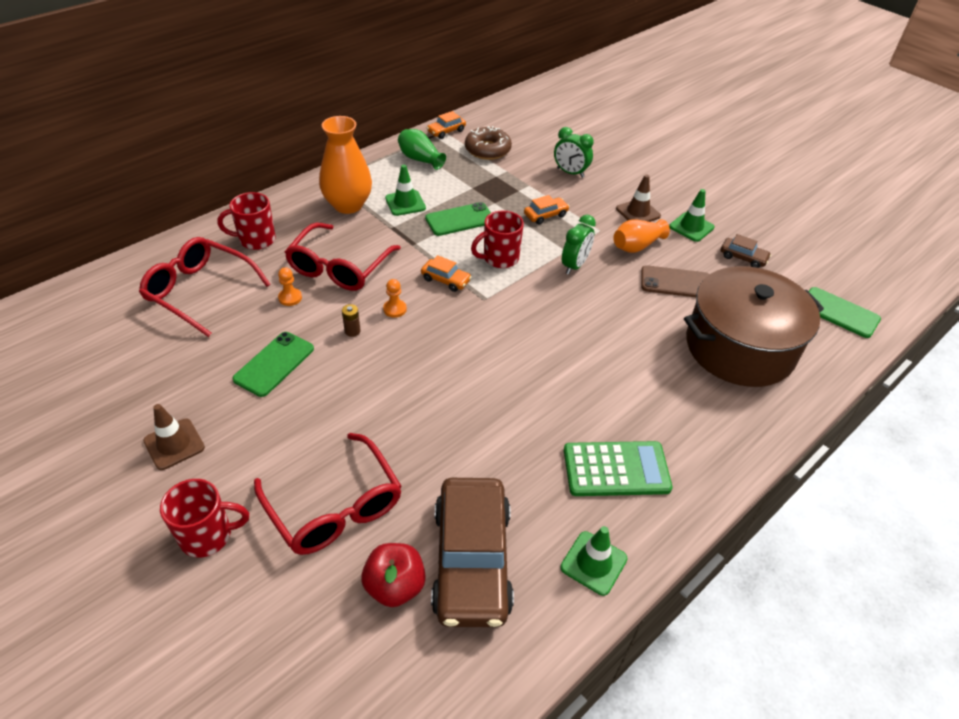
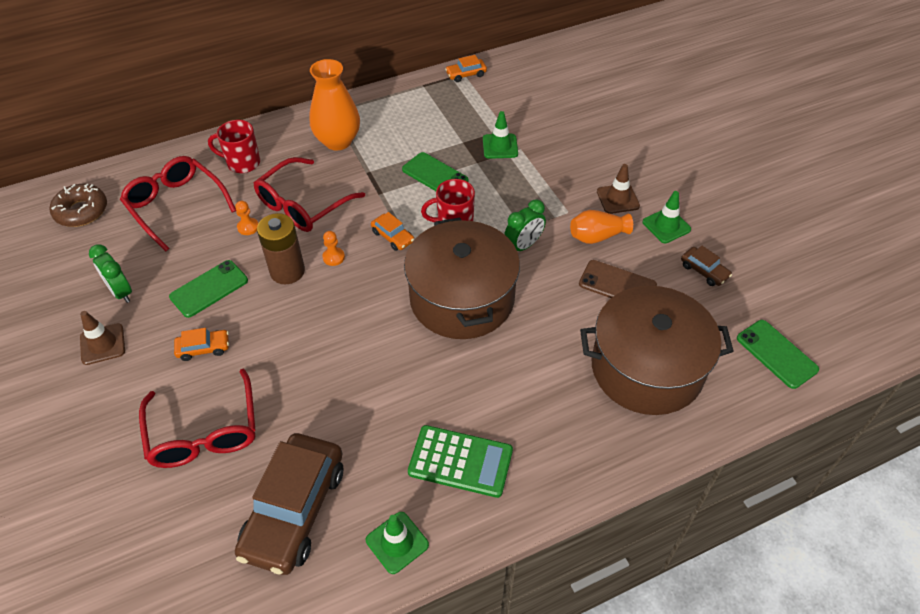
camera: 20 degrees right, 5 degrees up
red mug [160,479,249,558] -> none
brown battery [342,304,361,337] -> brown battery [257,213,305,284], size x2.36
red apple [361,543,426,607] -> none
green traffic cone [385,165,426,216] -> green traffic cone moved to [483,111,518,159]
green vase [398,129,446,170] -> none
green phone [425,202,491,236] -> green phone turned 45 degrees clockwise [402,152,469,191]
brown donut [465,126,512,160] -> brown donut moved to [50,184,107,227]
orange car [524,195,570,224] -> orange car moved to [174,328,229,361]
green clock [554,127,594,178] -> green clock moved to [89,244,132,303]
none -> brown pot [404,218,520,339]

